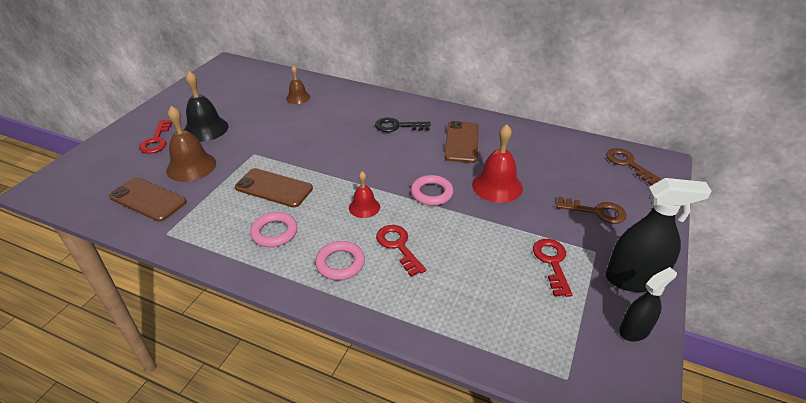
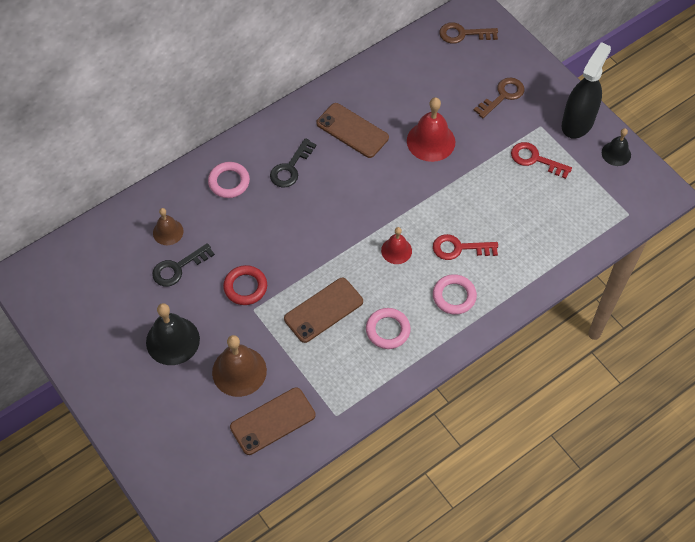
camera: 60 degrees left, 20 degrees up
red key [139,120,172,154] -> none
pink ring [411,175,453,206] -> pink ring moved to [208,162,250,198]
black spray bottle [619,267,677,342] -> black bell [602,128,631,166]
none -> black key [152,243,215,286]
none -> red ring [223,265,267,305]

